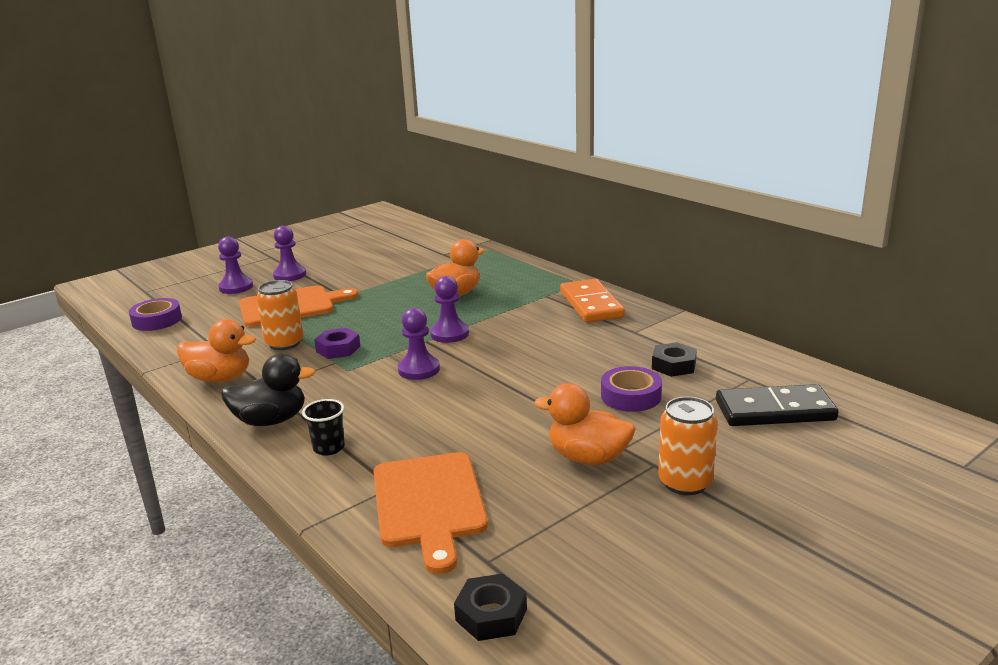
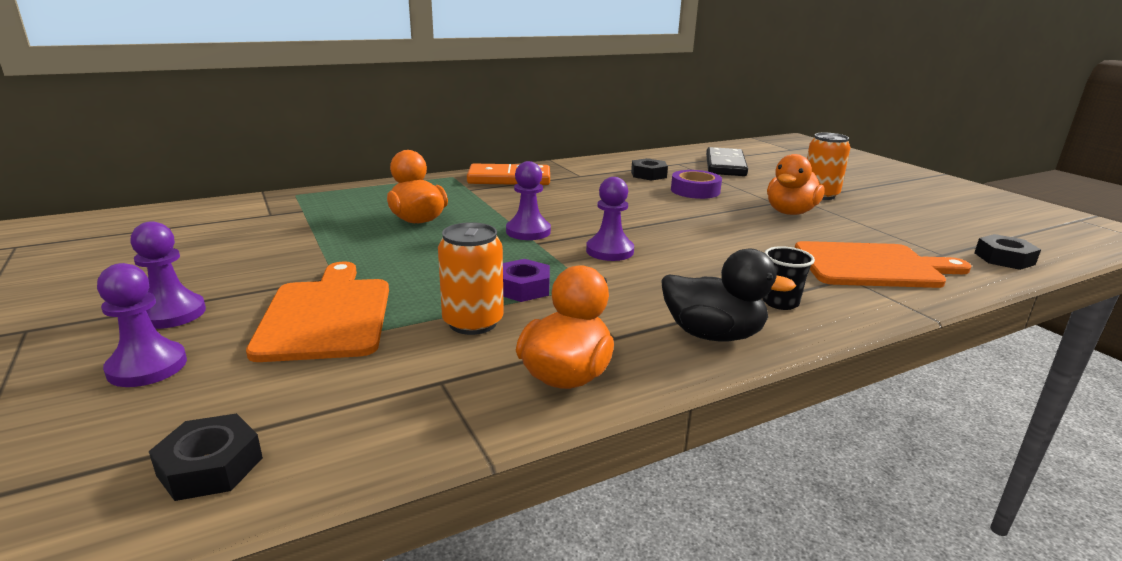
camera: 80 degrees left, 0 degrees up
purple tape [129,298,182,331] -> black nut [149,413,263,501]
black duck [221,354,316,426] -> black duck turned 105 degrees clockwise [661,249,796,342]

